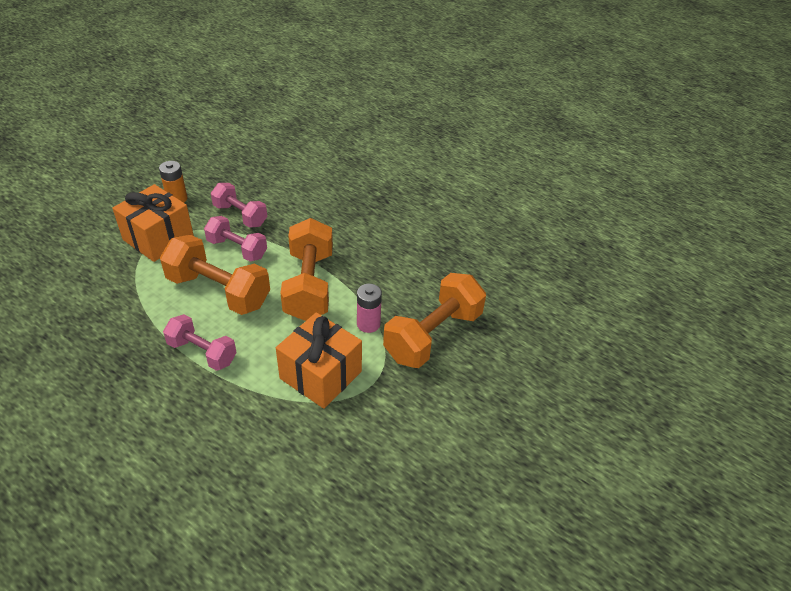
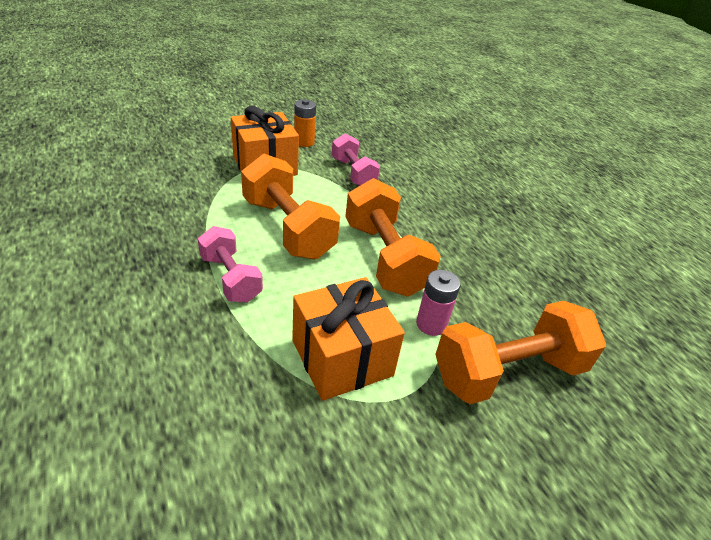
camera: 25 degrees right, 5 degrees down
pink dumbbell [204,216,267,262] -> none
orange dumbbell [281,218,333,321] -> orange dumbbell turned 45 degrees counterclockwise [345,178,441,297]

